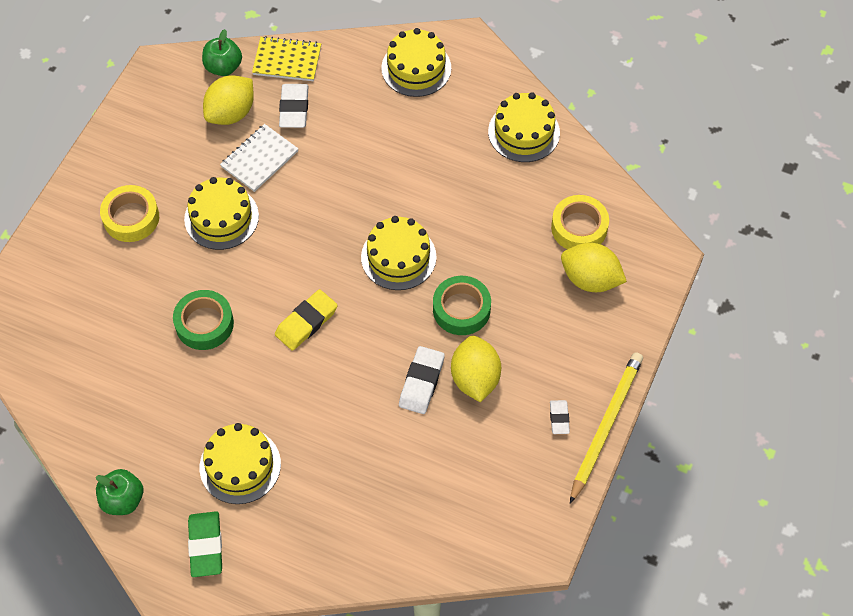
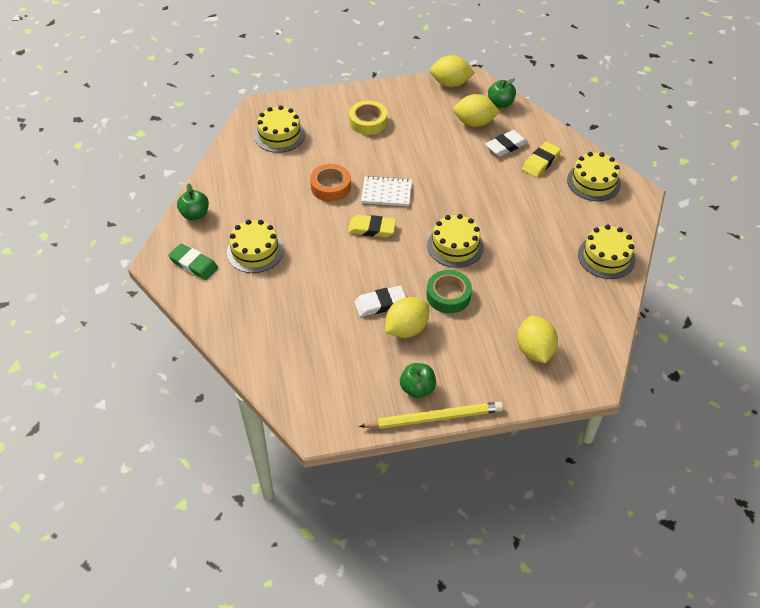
camera: 55 degrees right, 10 degrees down
green tape [173,290,234,350] -> orange tape [310,164,351,201]
yellow cake [184,177,259,250] -> yellow cake moved to [254,106,305,153]
green eraser [188,511,222,577] -> green eraser turned 75 degrees clockwise [168,244,218,280]
white notebook [220,124,298,192] -> white notebook moved to [361,176,412,206]
yellow notebook [252,36,321,81] -> none
white eraser [550,400,570,434] -> green apple [400,363,436,398]
yellow tape [551,195,609,249] -> none
none -> yellow lemon [430,55,475,87]
none -> yellow eraser [522,142,561,178]

